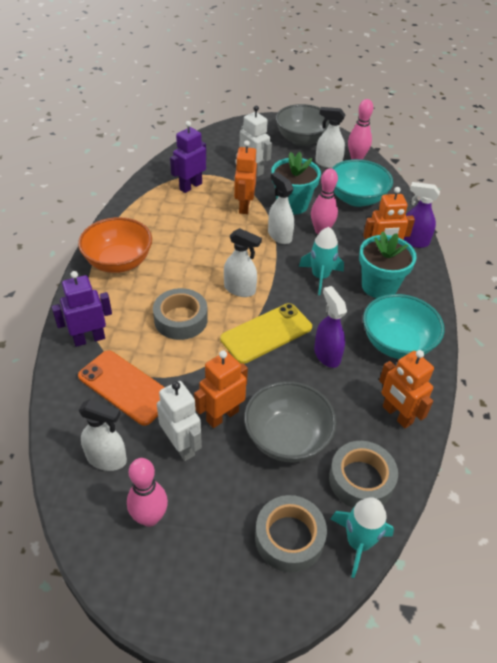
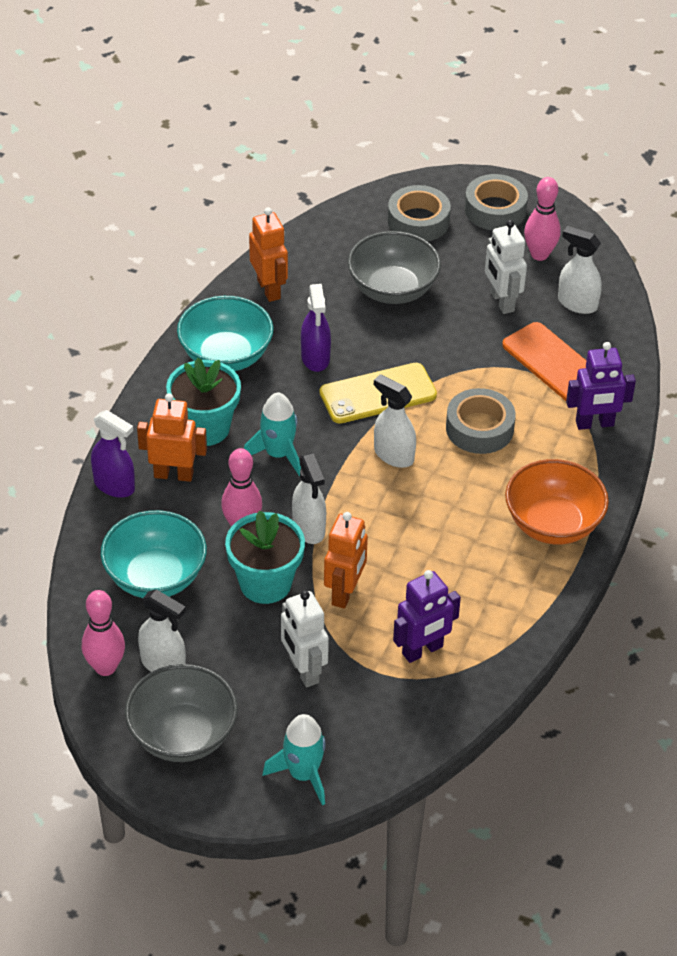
camera: 165 degrees left, 0 degrees up
orange robot [194,351,248,428] -> none
grey tape [329,441,398,508] -> grey tape moved to [465,174,528,230]
turquoise rocket [331,497,394,578] -> turquoise rocket moved to [263,714,326,805]

